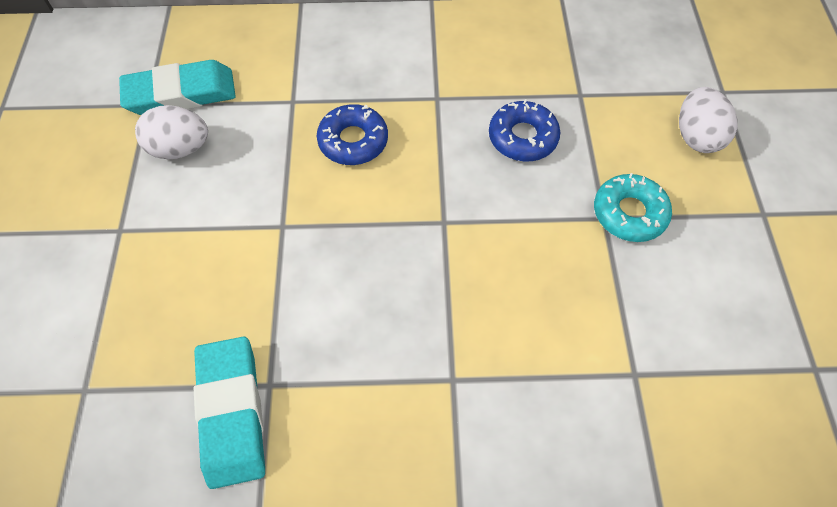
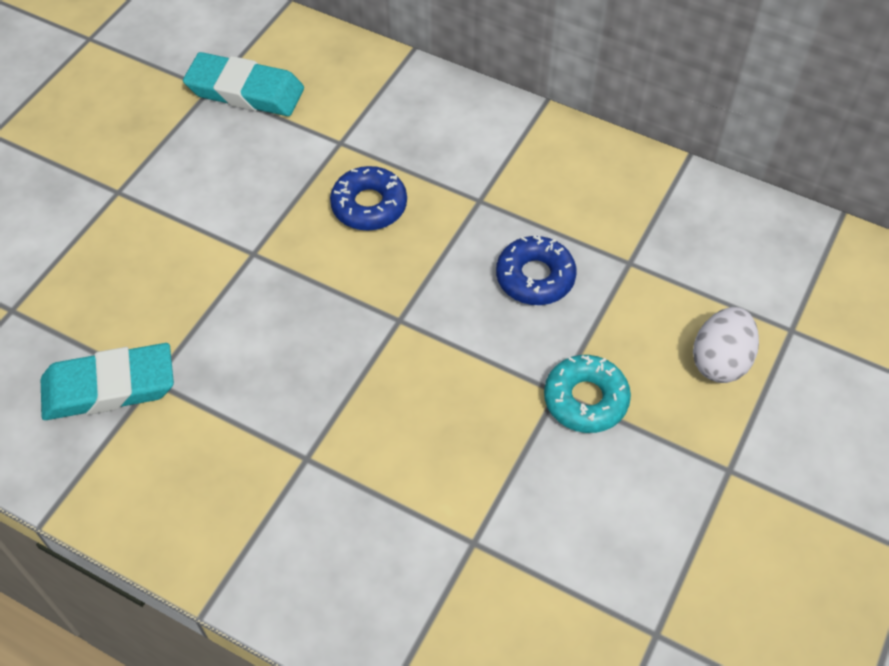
camera: 30 degrees right, 5 degrees down
white egg [135,105,208,159] -> none
turquoise eraser [194,337,265,489] -> turquoise eraser turned 60 degrees clockwise [41,343,174,420]

